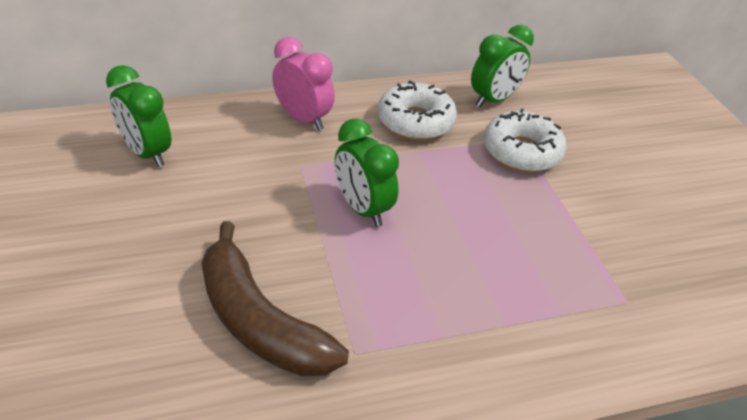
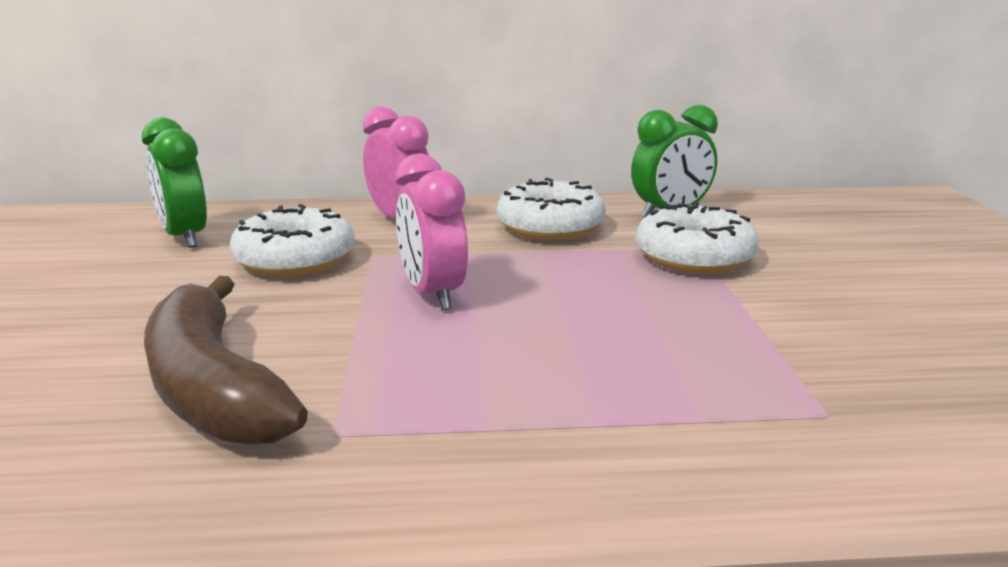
camera: 15 degrees right, 20 degrees down
green clock [335,119,399,227] -> pink clock [396,153,468,310]
none -> white donut [230,204,355,277]

